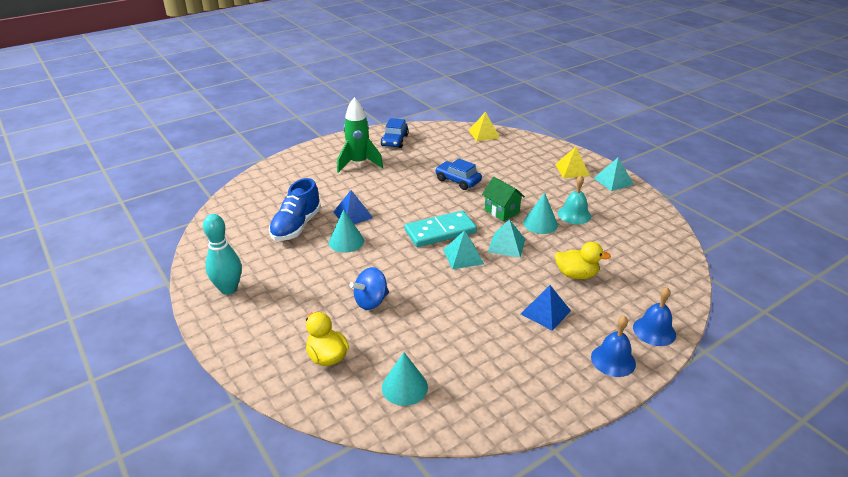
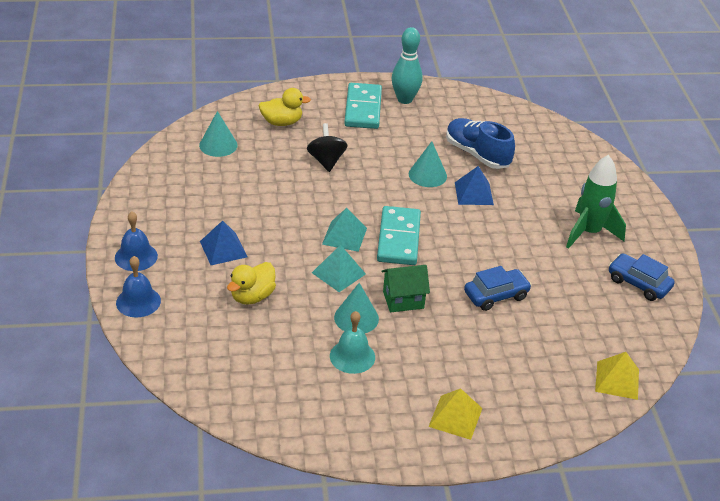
camera: 115 degrees right, 5 degrees up
blue spinning top [350,267,389,310] -> black spinning top [307,123,347,172]
turquoise pyramid [594,157,634,191] -> none
none -> turquoise domino [344,83,382,129]

